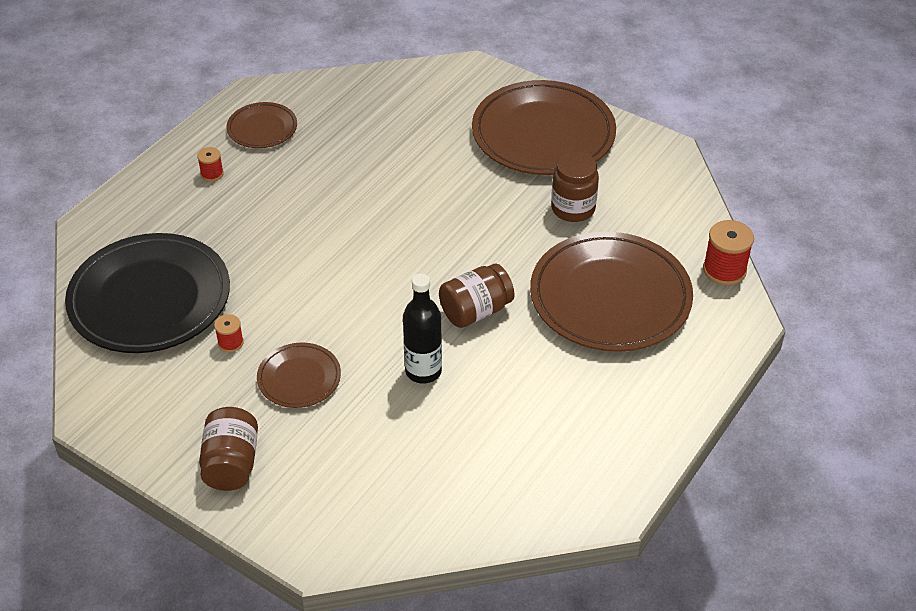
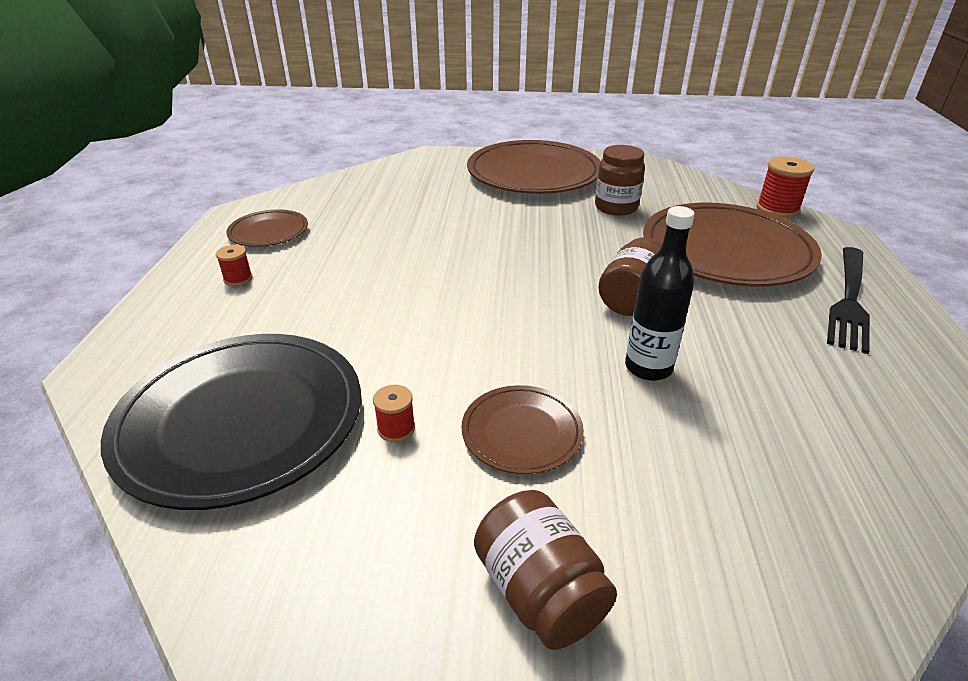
camera: 30 degrees left, 10 degrees down
none -> black fork [827,247,870,354]

